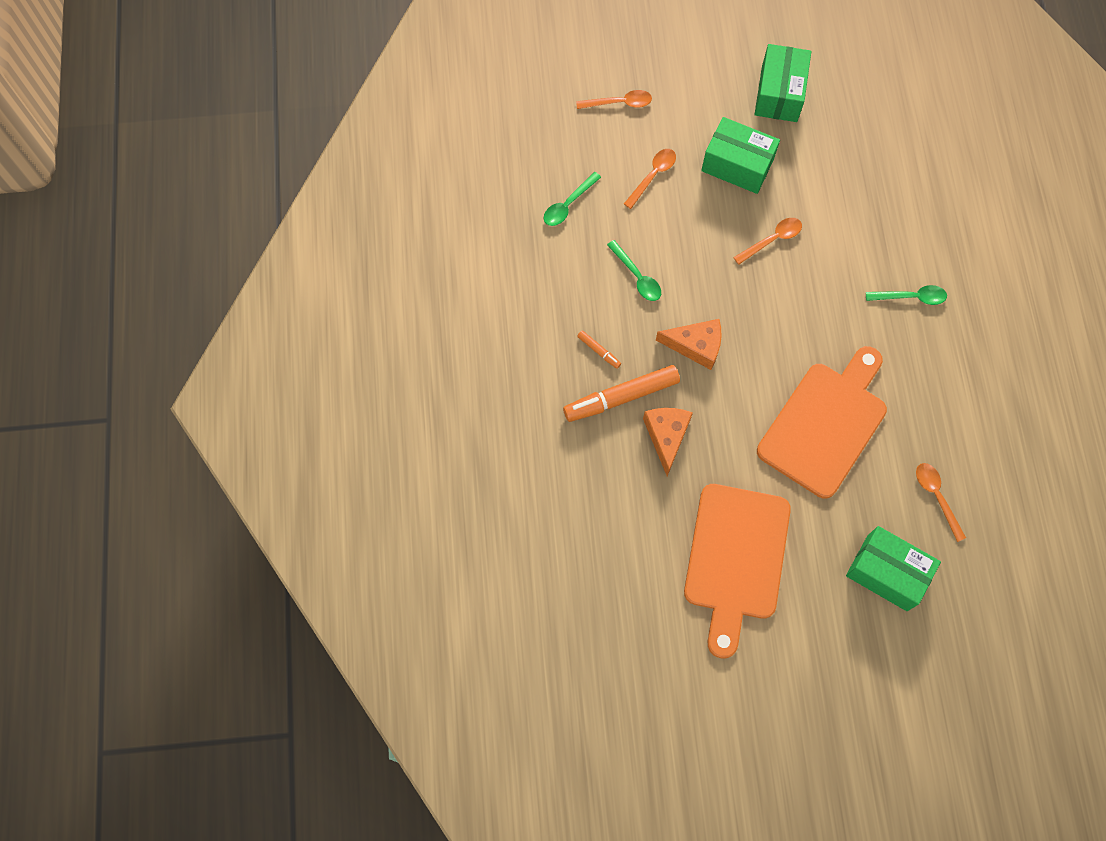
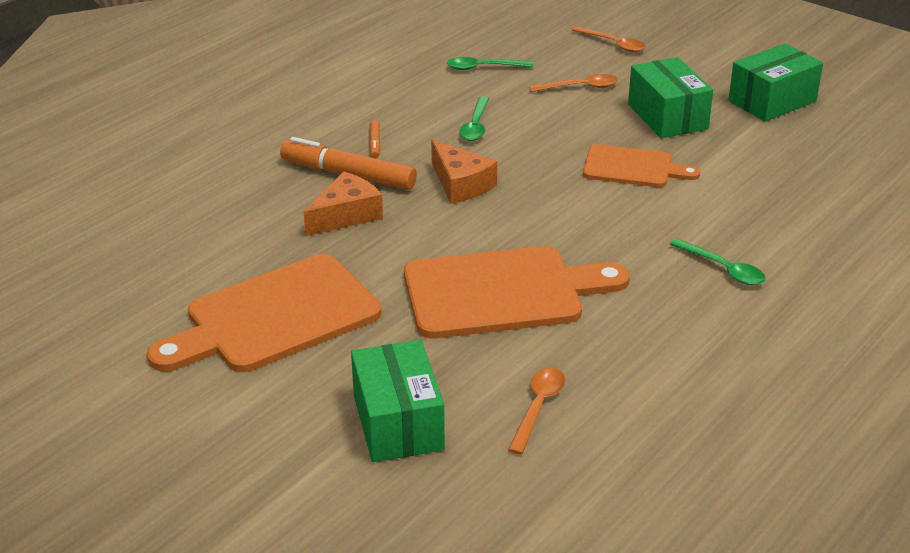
camera: 45 degrees right, 35 degrees down
orange spoon [733,218,802,265] -> orange cutting board [583,144,700,187]

